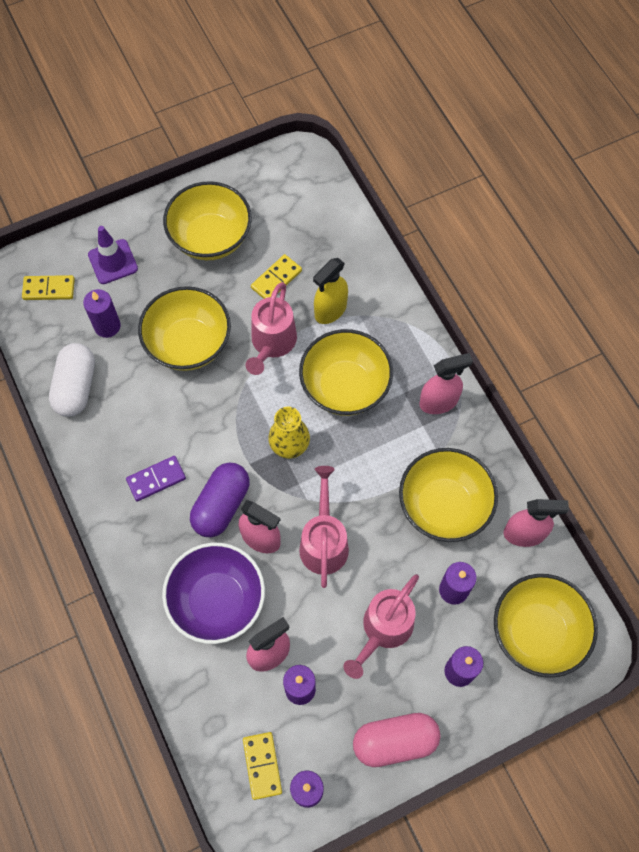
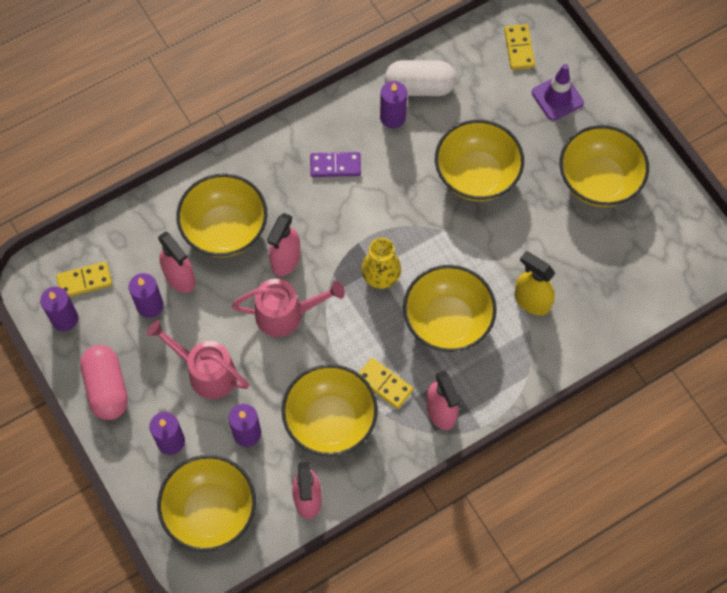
camera: 85 degrees right, 0 degrees up
purple candle [83,289,121,338] -> purple candle moved to [380,81,407,128]
purple domino [126,456,186,501] -> purple domino turned 60 degrees counterclockwise [310,152,361,177]
purple bowl [162,543,265,644] -> yellow bowl [176,174,267,257]
purple capsule [190,462,250,537] -> none
pink watering can [246,282,297,375] -> none
yellow domino [251,254,302,299] -> yellow domino moved to [359,358,413,409]

